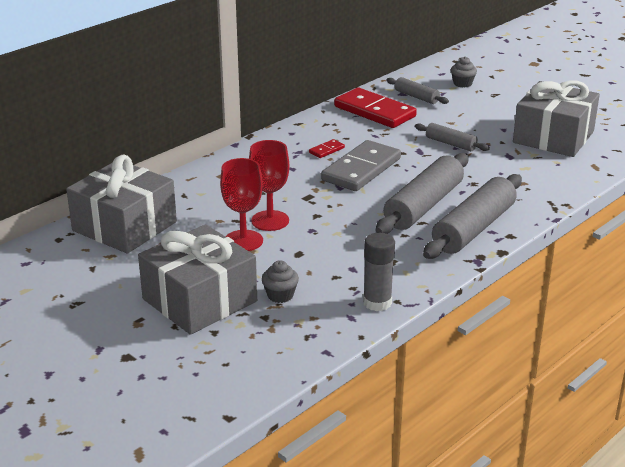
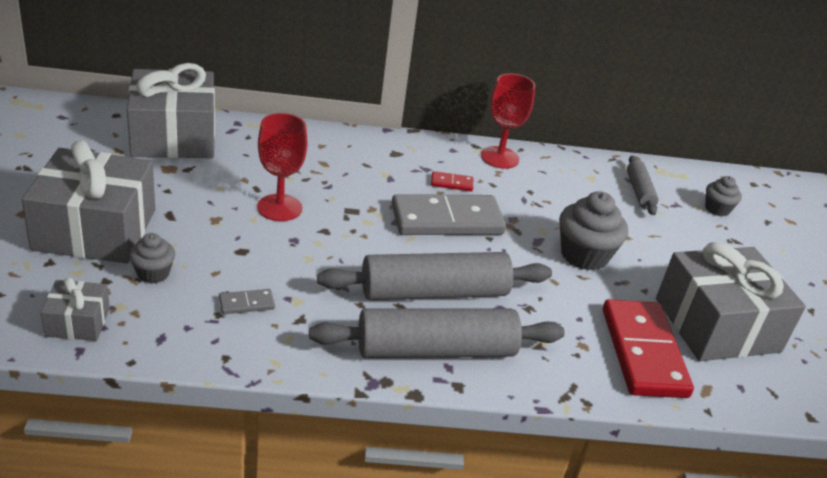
camera: 40 degrees right, 5 degrees up
red goblet [220,158,263,251] -> red goblet moved to [481,73,535,169]
red domino [334,88,417,128] -> red domino moved to [603,299,694,398]
grey glue stick [363,233,395,311] -> none
grey rolling pin [415,123,490,151] -> grey cupcake [559,191,628,271]
none -> grey gift [41,277,110,341]
none -> grey domino [219,289,275,314]

